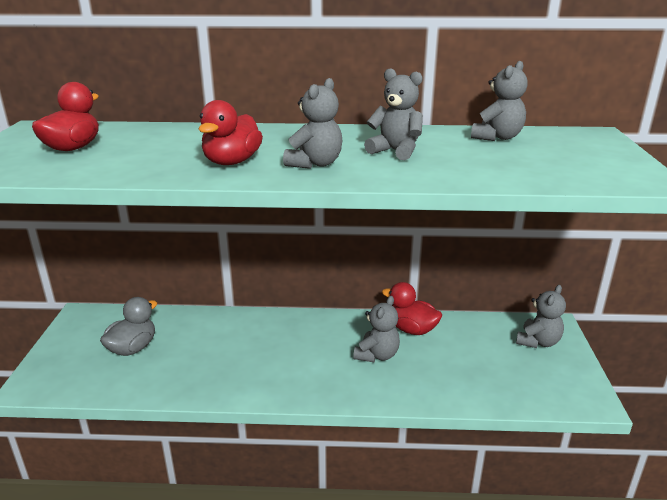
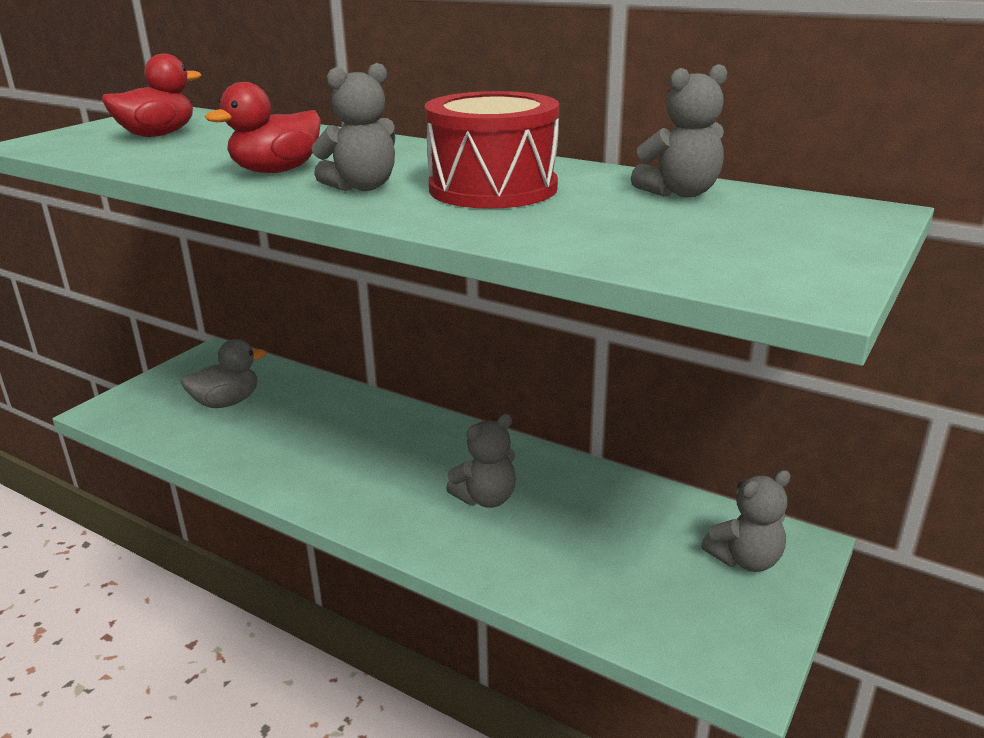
camera: 30 degrees right, 0 degrees up
grey teddy bear [364,68,423,160] -> red drum [425,91,559,209]
red duck [382,282,442,335] -> none

